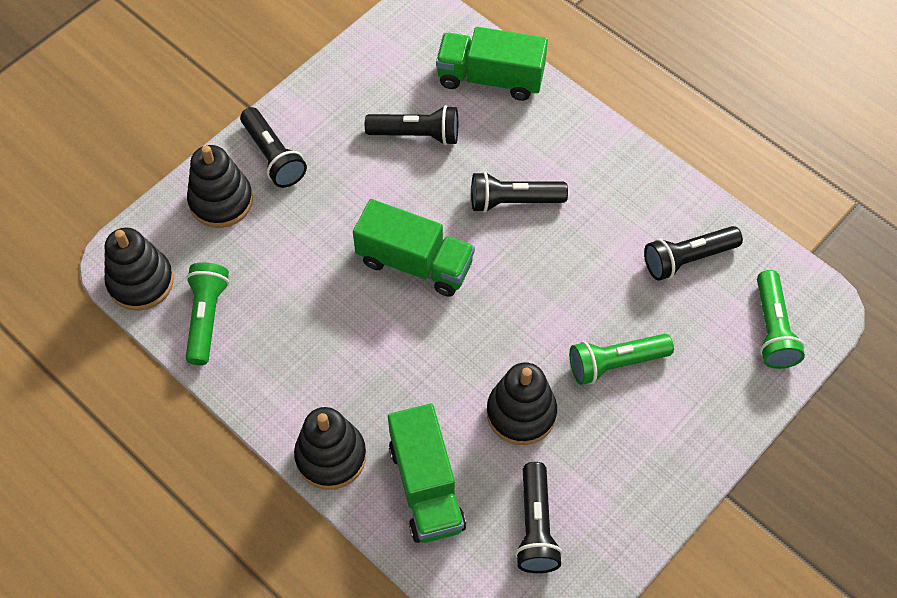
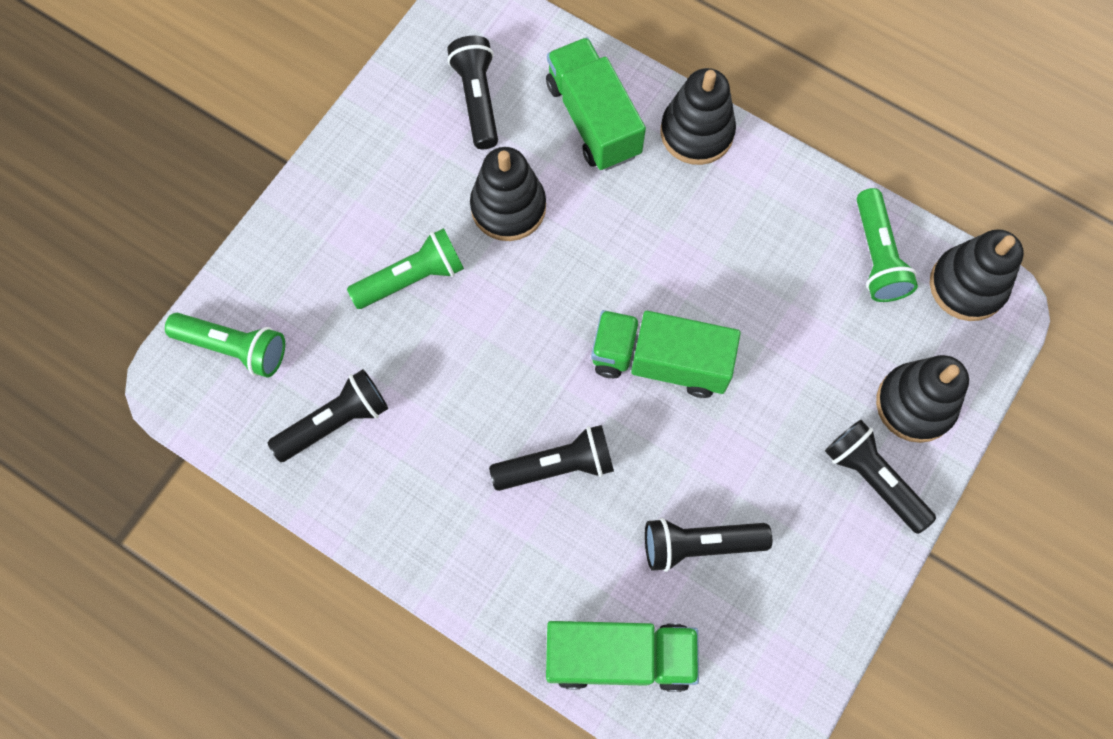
camera: 170 degrees right, 10 degrees up
green flashlight [757,270,805,369] -> green flashlight turned 120 degrees clockwise [165,313,285,377]

